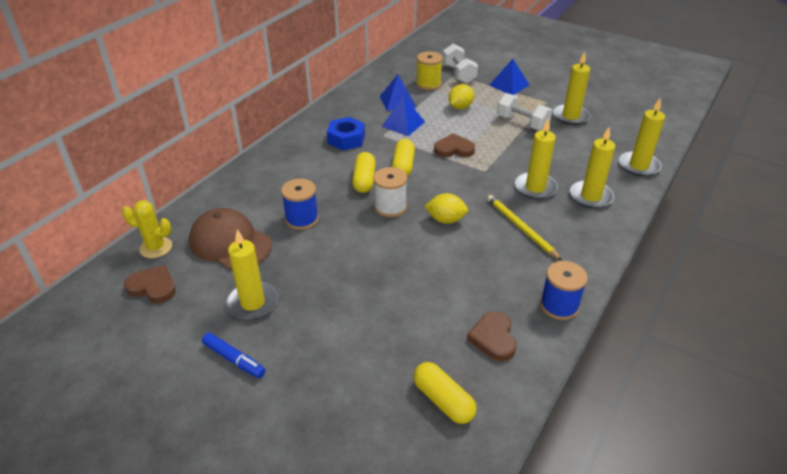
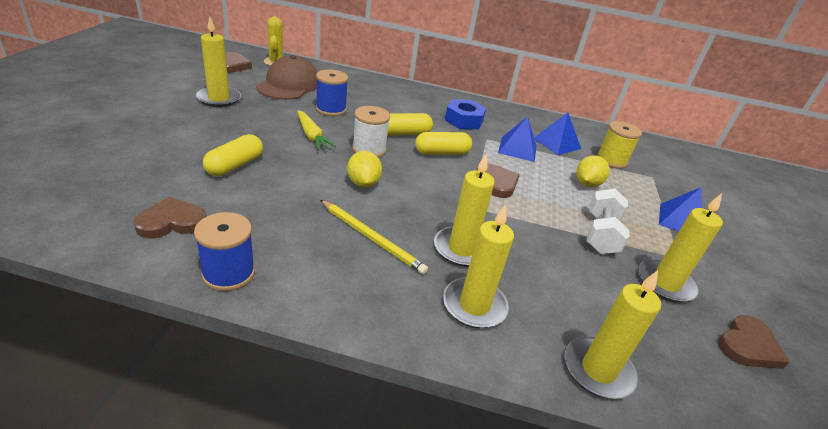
camera: 65 degrees right, 5 degrees down
blue marker [202,333,265,378] -> none
yellow capsule [413,362,476,424] -> yellow capsule moved to [203,134,263,176]
white dumbbell [443,44,478,83] -> none
yellow lemon [449,84,474,109] -> yellow lemon turned 75 degrees counterclockwise [576,155,610,187]
yellow pencil [487,195,562,260] -> yellow pencil turned 90 degrees clockwise [320,200,428,274]
none -> yellow carrot [297,110,336,150]
none -> brown heart [718,315,789,369]

